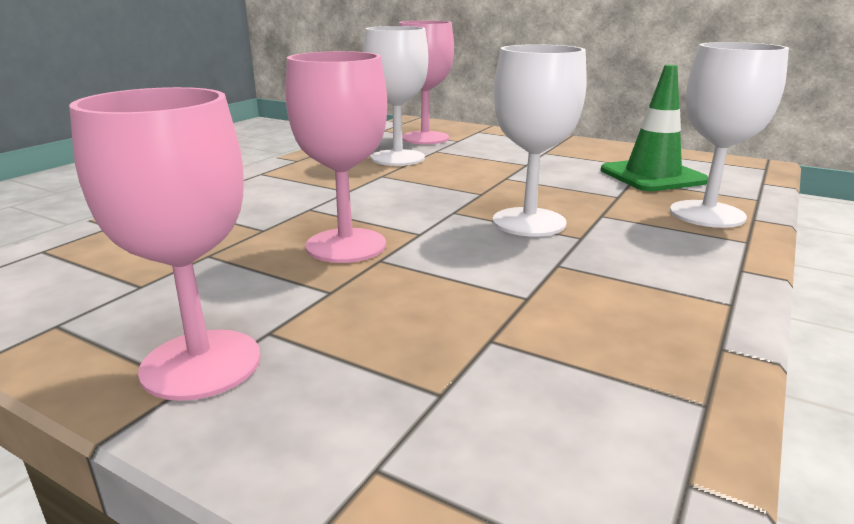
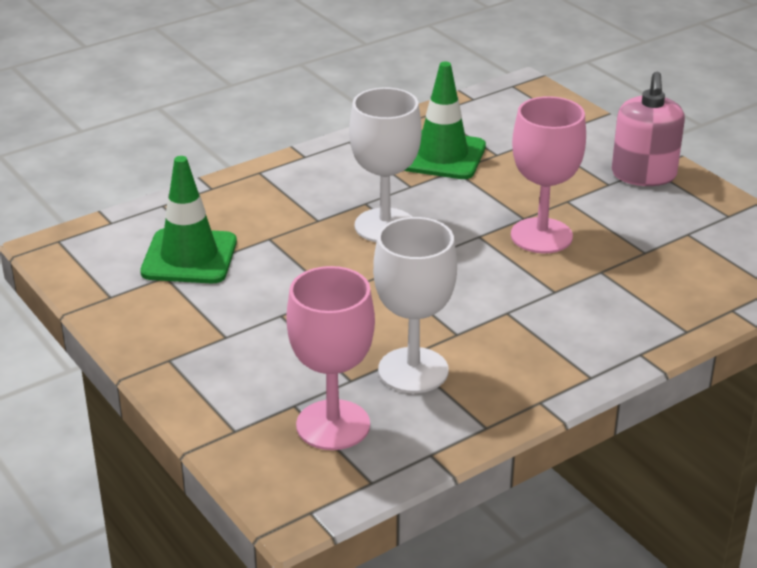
camera: 155 degrees left, 10 degrees up
pink goblet [69,87,261,401] -> pink soap dispenser [612,72,685,186]
white goblet [670,42,789,228] -> none
none -> green traffic cone [404,62,486,179]

